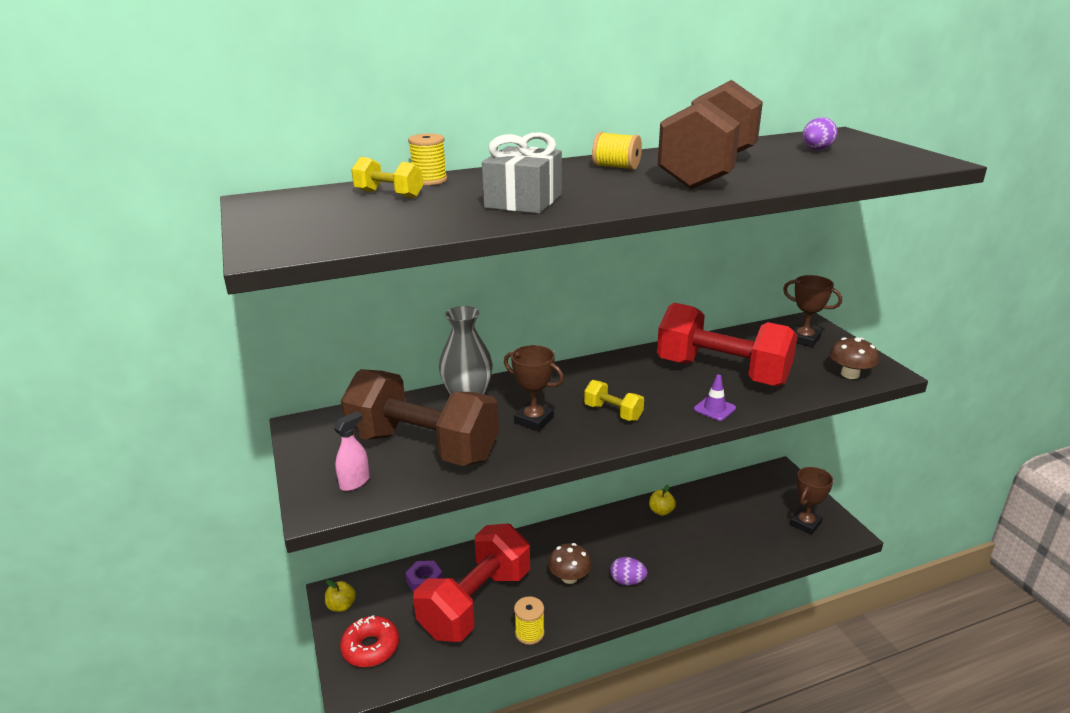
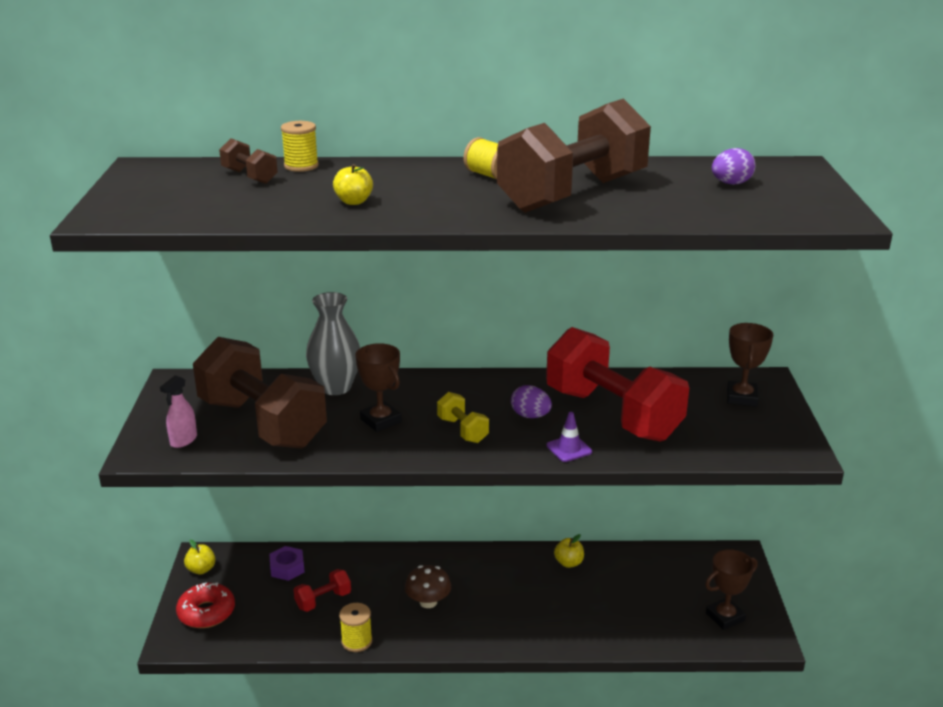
camera: 20 degrees right, 0 degrees up
pink spray bottle [334,411,370,491] -> pink spray bottle turned 150 degrees clockwise [160,375,197,448]
yellow dumbbell [351,157,423,198] -> brown dumbbell [219,138,278,184]
red dumbbell [413,524,530,642] -> red dumbbell [294,569,351,612], size x0.42
grey gift [482,132,562,214] -> yellow apple [333,164,373,205]
purple egg [610,557,647,586] -> purple egg moved to [511,385,552,418]
brown trophy [783,275,842,347] -> brown trophy turned 45 degrees clockwise [727,323,773,407]
brown mushroom [830,337,879,379] -> none

